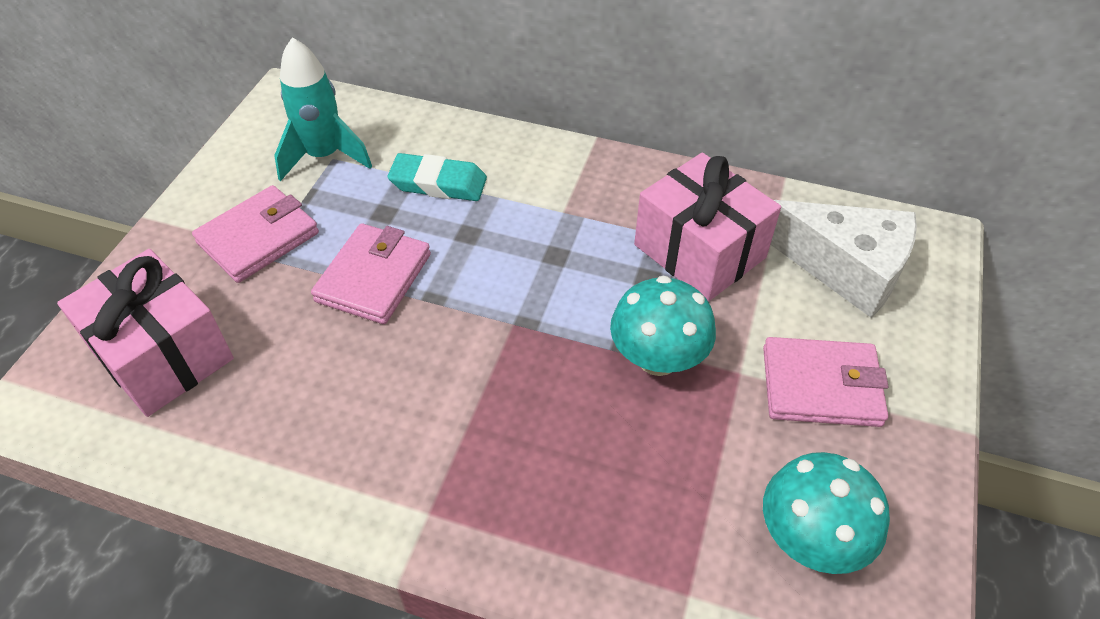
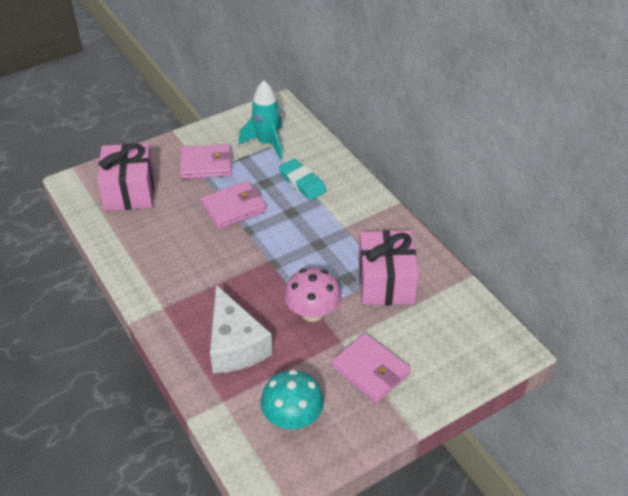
camera: 40 degrees right, 5 degrees down
turquoise mushroom [610,275,716,376] -> pink mushroom [284,267,341,322]
white cheese [770,200,917,318] -> white cheese moved to [210,285,273,373]

